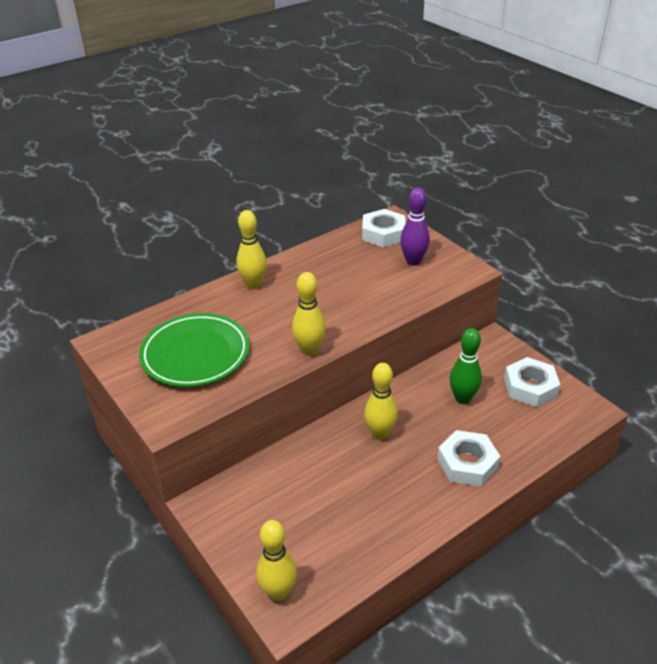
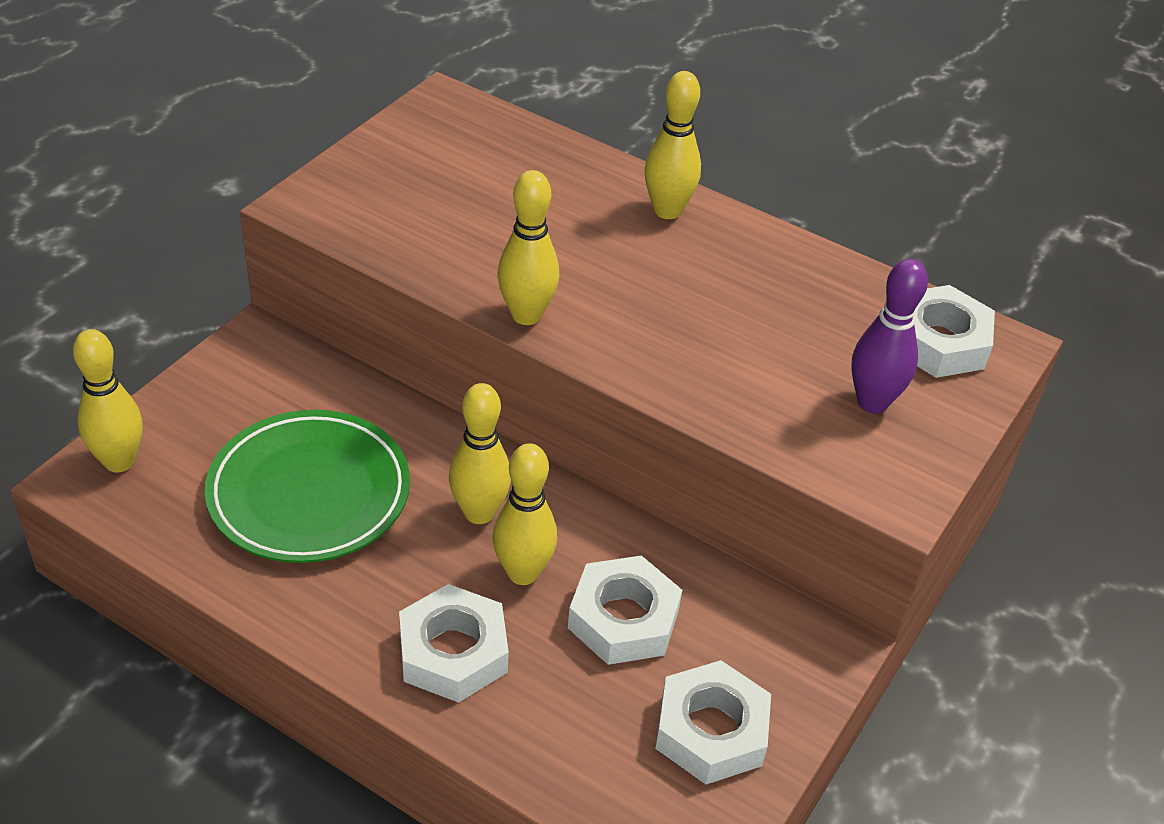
camera: 65 degrees right, 5 degrees up
green plate [139,313,250,387] -> green plate moved to [205,410,410,563]
green bowling pin [450,328,482,404] -> white nut [568,555,682,665]
none -> yellow bowling pin [493,443,557,585]

